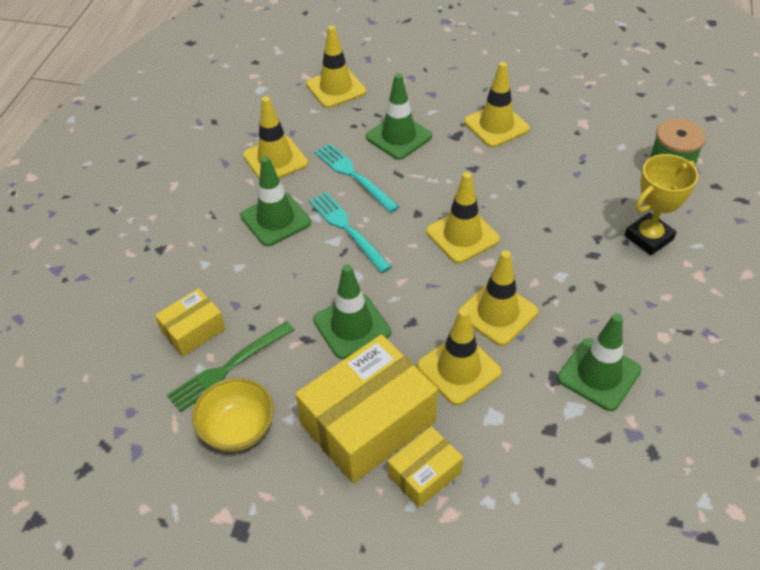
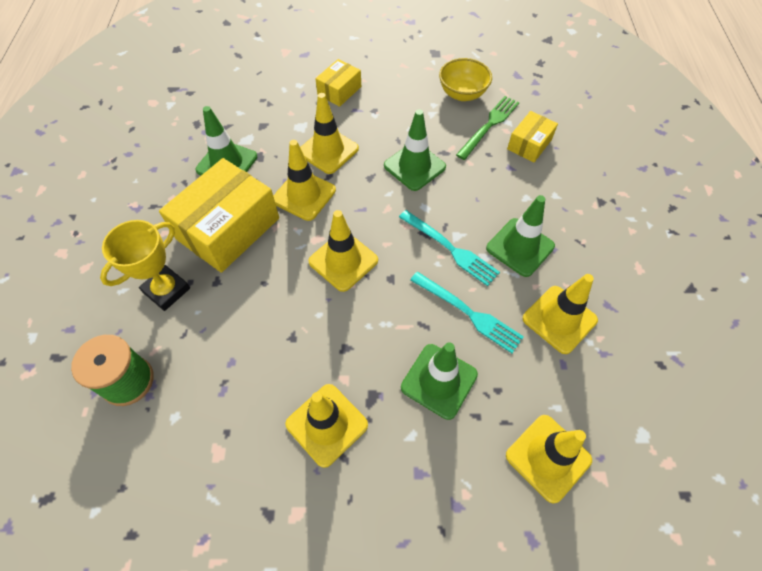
camera: 165 degrees right, 10 degrees up
yellow box [295,334,438,483] -> yellow box moved to [159,158,279,273]

